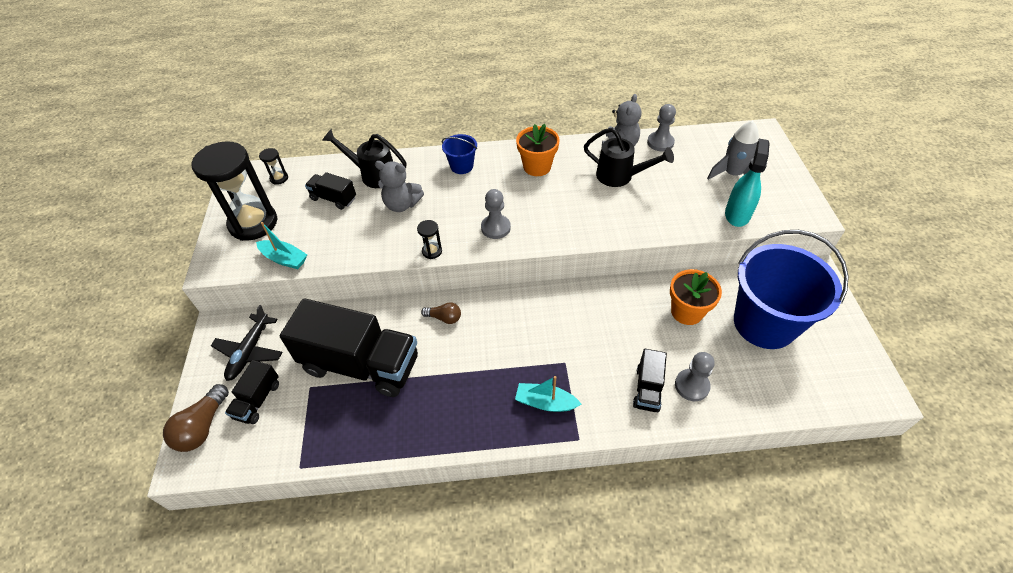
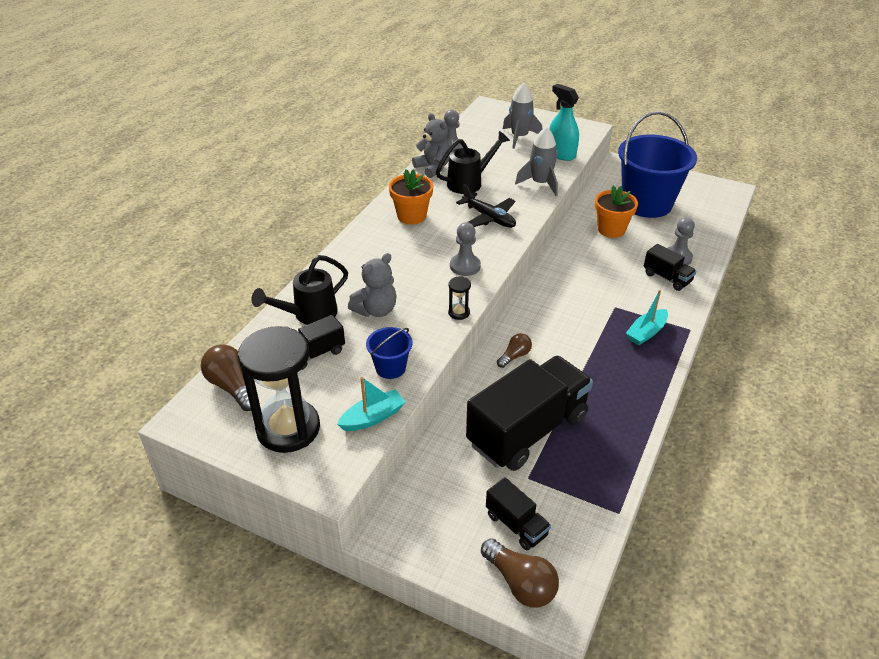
camera: 60 degrees left, 10 degrees down
black plane [211,305,282,381] -> black plane moved to [456,184,516,228]
black hourglass [259,148,288,185] -> brown light bulb [201,344,251,411]
blue bucket [442,134,477,174] -> blue bucket moved to [366,327,413,379]
none -> grey rocket [515,127,558,196]

